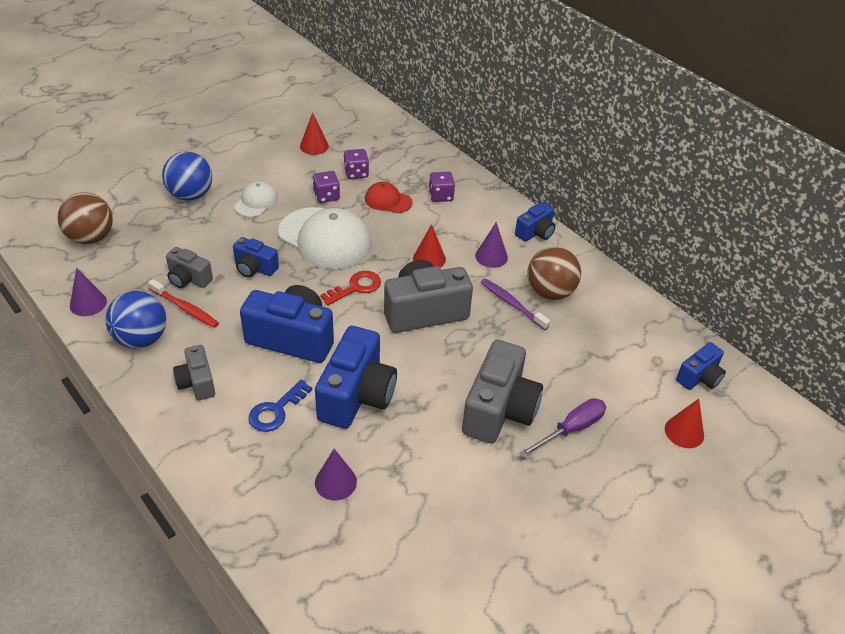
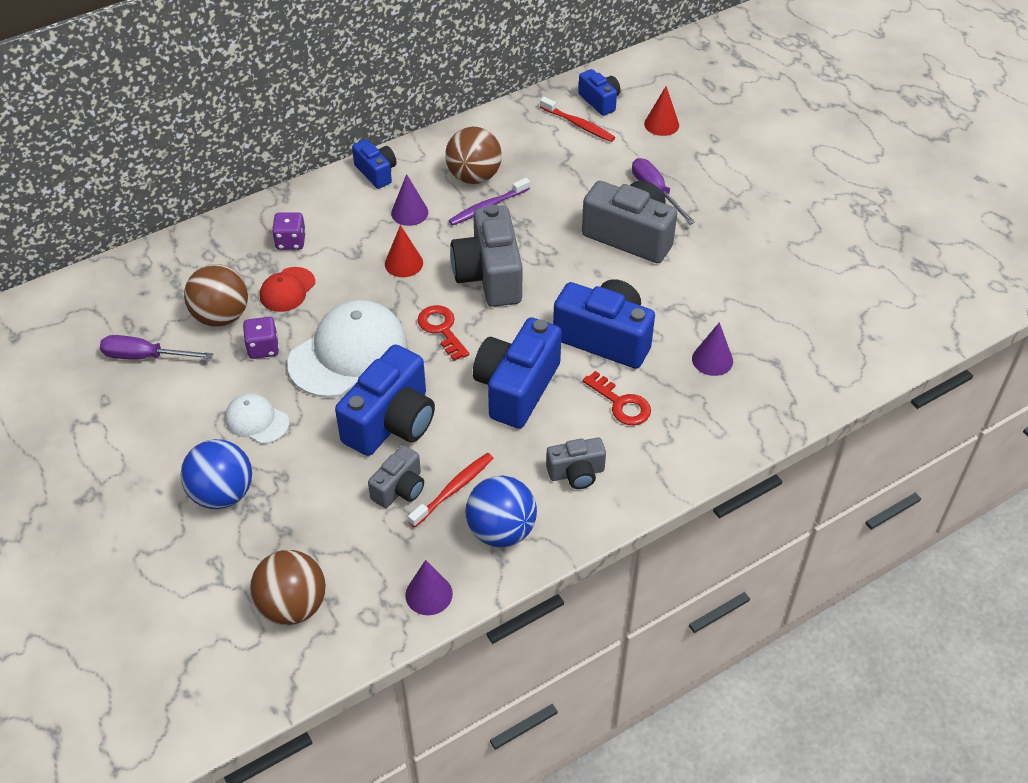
camera: 80 degrees left, 5 degrees up
blue camera [233,237,279,277] -> blue camera [335,344,435,456], size x1.83
blue key [249,380,312,432] -> red key [583,371,651,425]
red cone [300,112,329,155] -> purple screwdriver [100,335,213,360]
purple dice [344,149,369,179] -> brown ball [184,264,248,327]
none -> red toothbrush [540,97,615,142]

